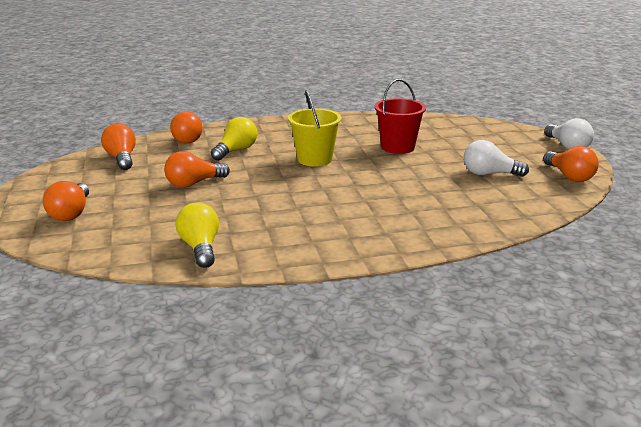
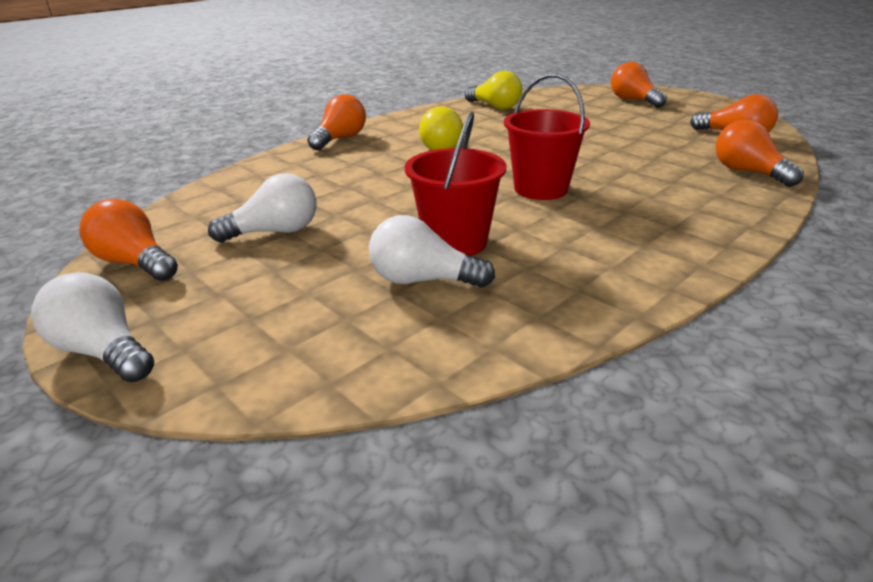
camera: 150 degrees right, 5 degrees up
orange light bulb [164,151,230,188] -> orange light bulb moved to [307,94,366,150]
yellow light bulb [210,117,257,161] -> yellow light bulb moved to [419,106,463,150]
yellow bucket [288,90,342,167] -> red bucket [504,74,590,200]
none -> white light bulb [369,215,495,288]

